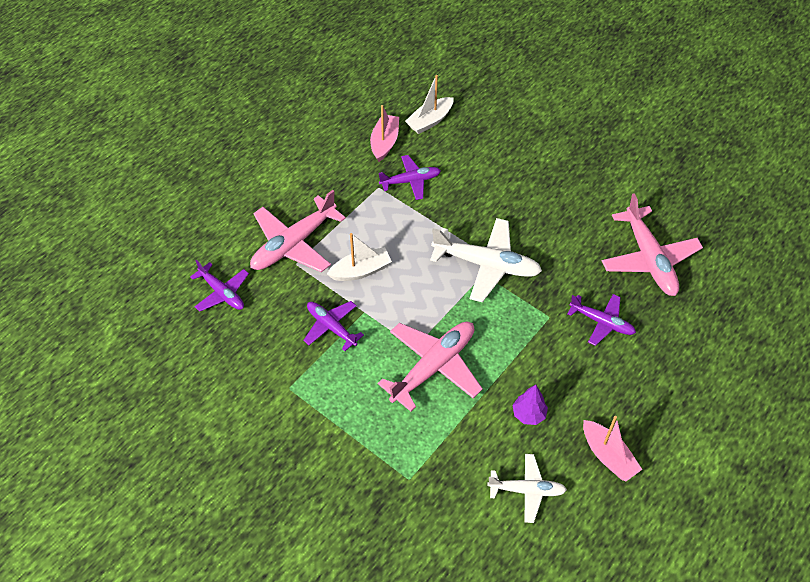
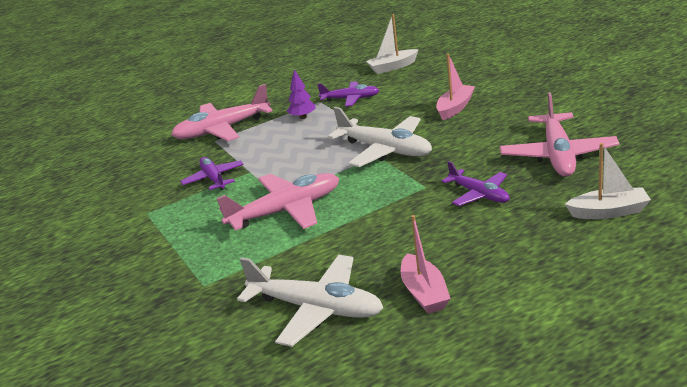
camera: 25 degrees right, 25 degrees down
purple plane [190,260,249,312] -> none
white boat [327,233,392,281] -> white boat moved to [565,143,651,219]
pink boat [370,105,399,162] -> pink boat moved to [436,54,475,120]
white plane [487,454,567,523] -> white plane [237,255,383,347], size x1.66
purple tree [513,385,548,425] -> purple tree moved to [287,69,316,119]

